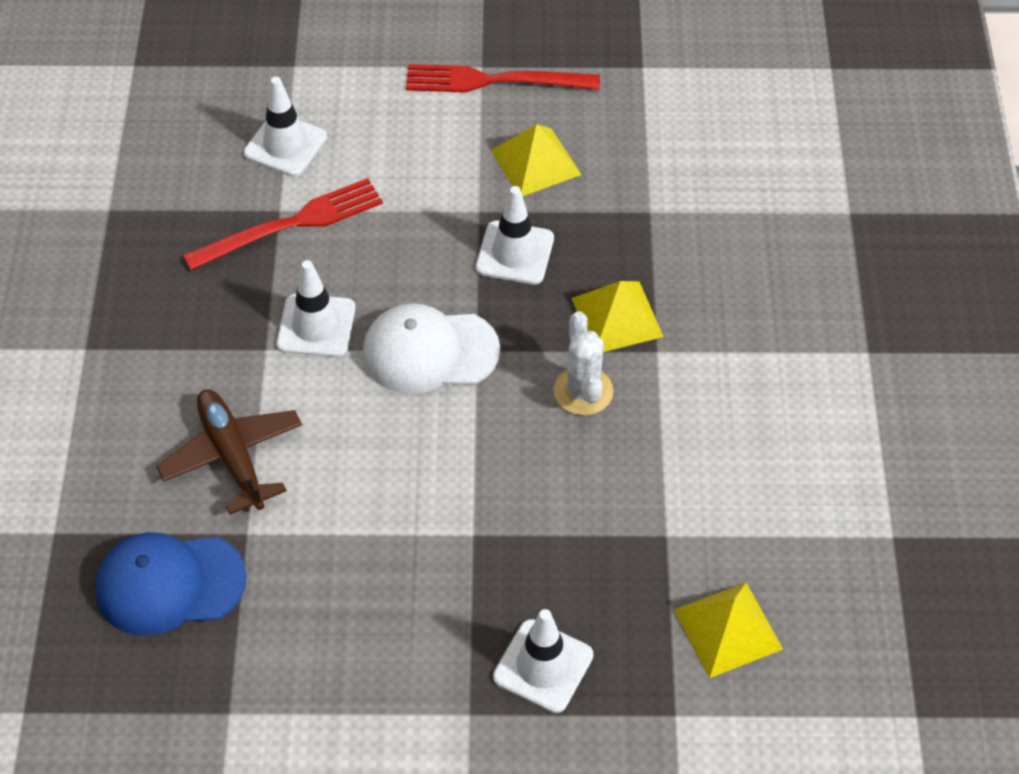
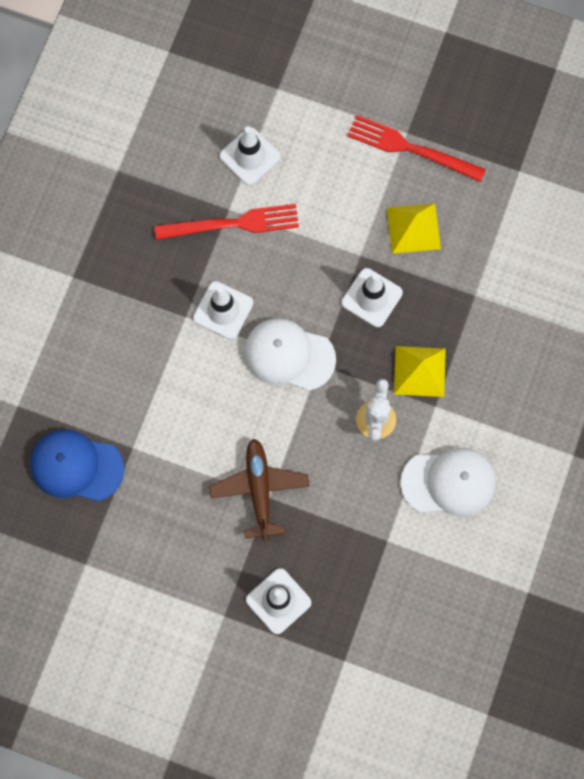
camera: 20 degrees right, 20 degrees up
brown plane [156,389,302,515] -> brown plane moved to [209,439,309,541]
yellow pyramid [674,582,783,678] -> none
none -> white cap [401,448,496,517]

